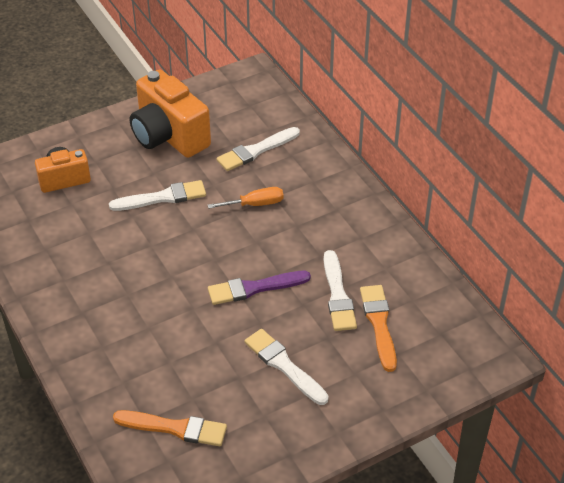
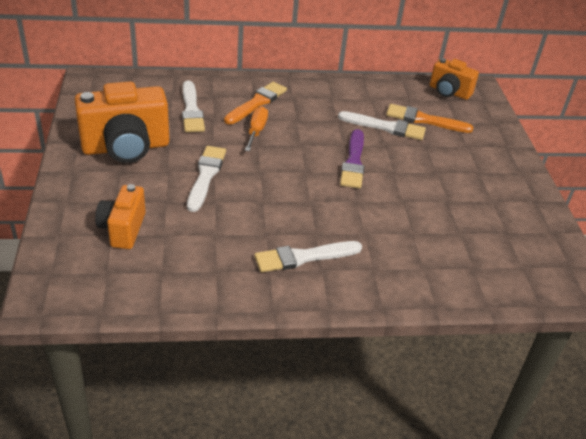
camera: 70 degrees left, 5 degrees down
orange brush [113,410,227,446] -> orange brush moved to [224,82,287,124]
white brush [245,329,328,405] -> white brush moved to [254,241,362,272]
none -> orange camera [430,58,479,100]

